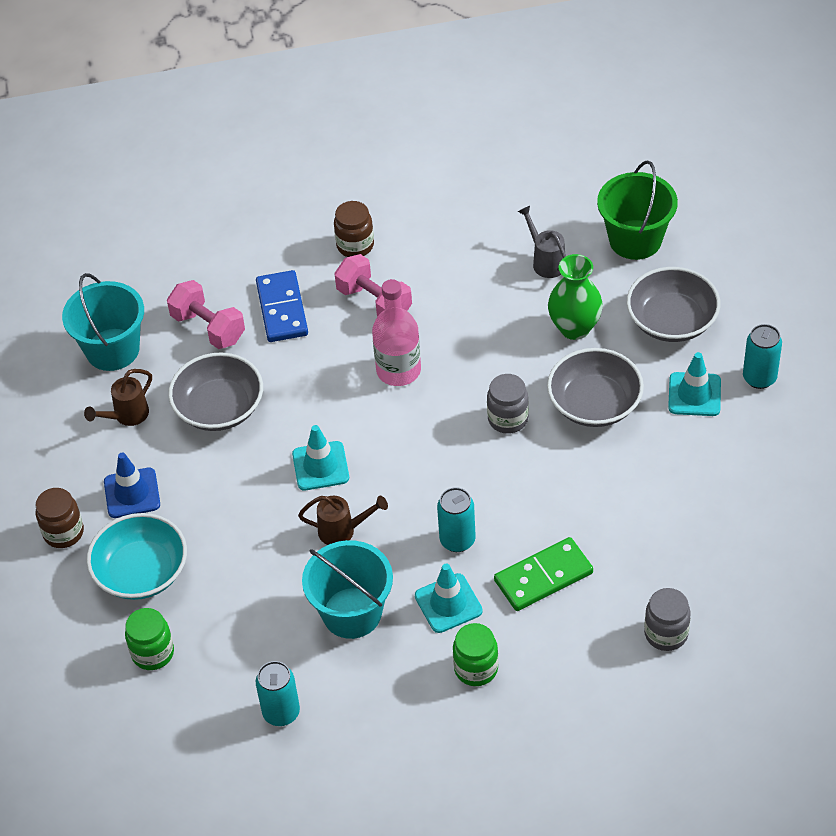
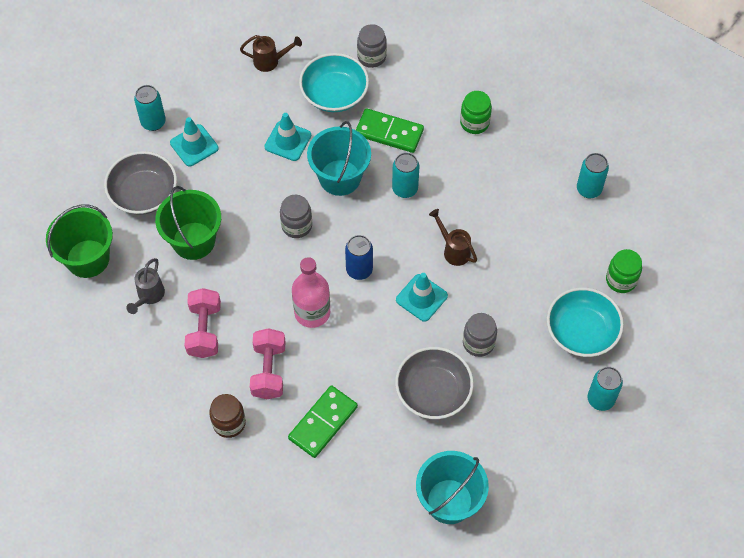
camera: 135 degrees left, 10 degrees up
brown jar [35,488,84,548] -> turquoise can [588,367,623,411]
brown watering can [84,369,152,426] -> brown watering can moved to [240,35,302,72]
blue traffic cone [104,452,160,518] -> none
pink dumbbell [167,280,245,349] -> pink dumbbell moved to [184,288,221,358]
blue domino [256,270,308,342] -> green domino [288,385,358,458]
turquoise bucket [302,540,393,639] -> turquoise bucket moved to [307,121,371,196]
turquoise traffic cone [415,564,483,633] -> turquoise traffic cone moved to [264,113,311,161]
grey bowl [547,348,644,427] -> none
green vase [548,254,603,340] -> green bucket [155,186,221,260]
none -> turquoise bowl [299,53,369,112]
none -> blue can [345,235,373,280]
none -> grey jar [463,313,497,357]

